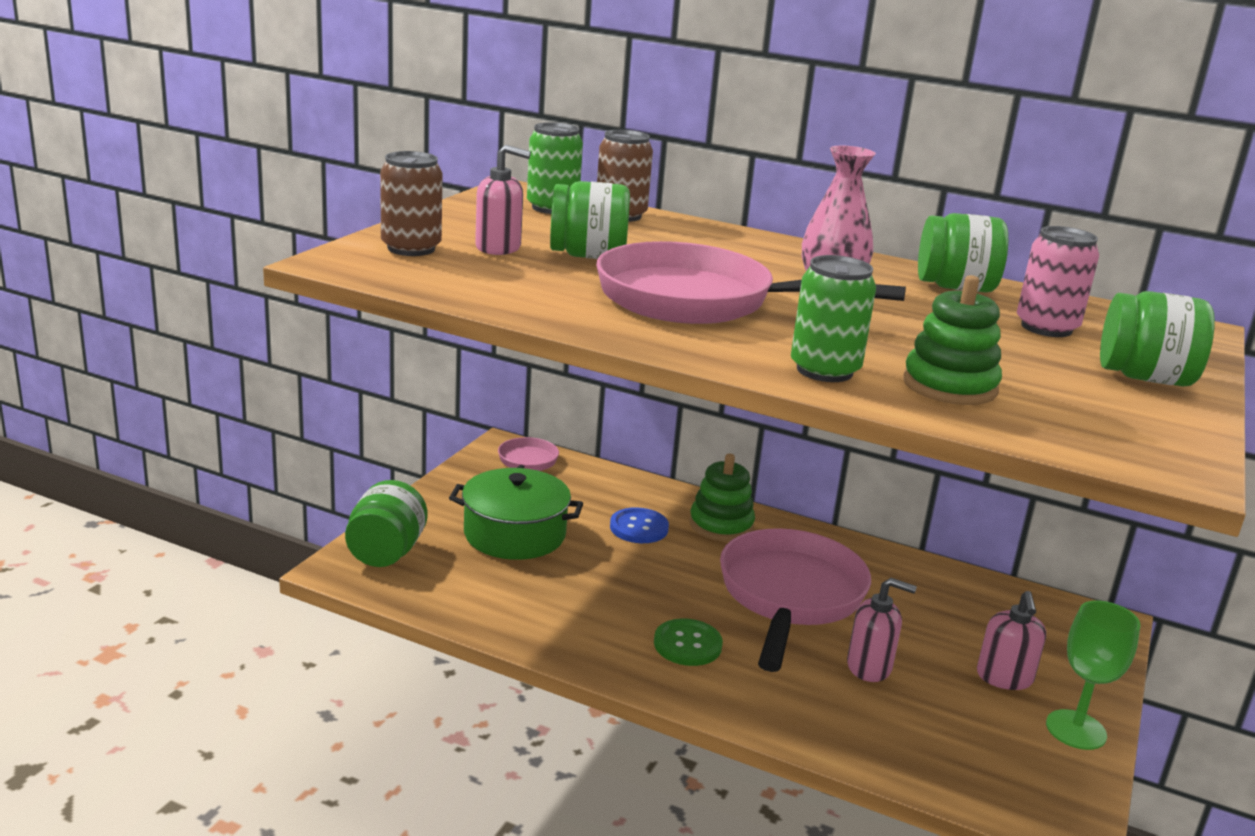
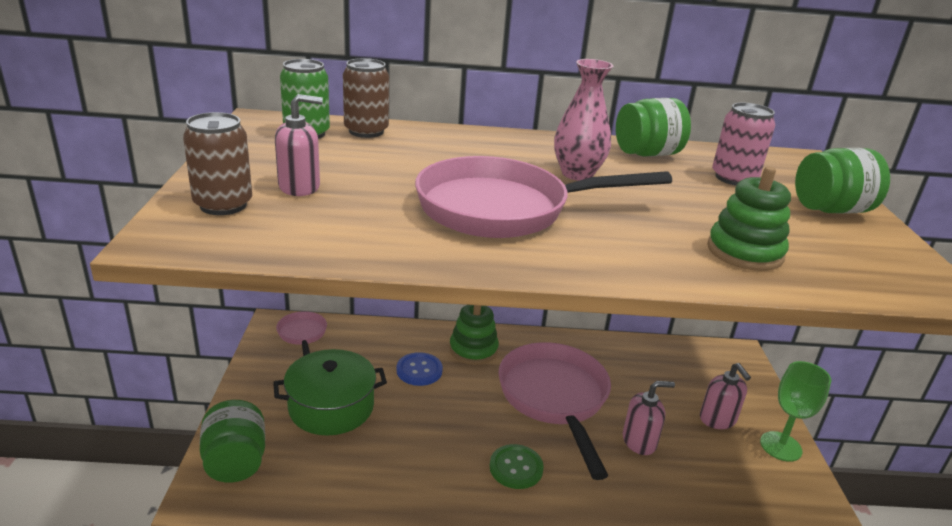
camera: 25 degrees left, 5 degrees up
green jar [550,181,630,259] -> none
green can [791,255,876,382] -> none

